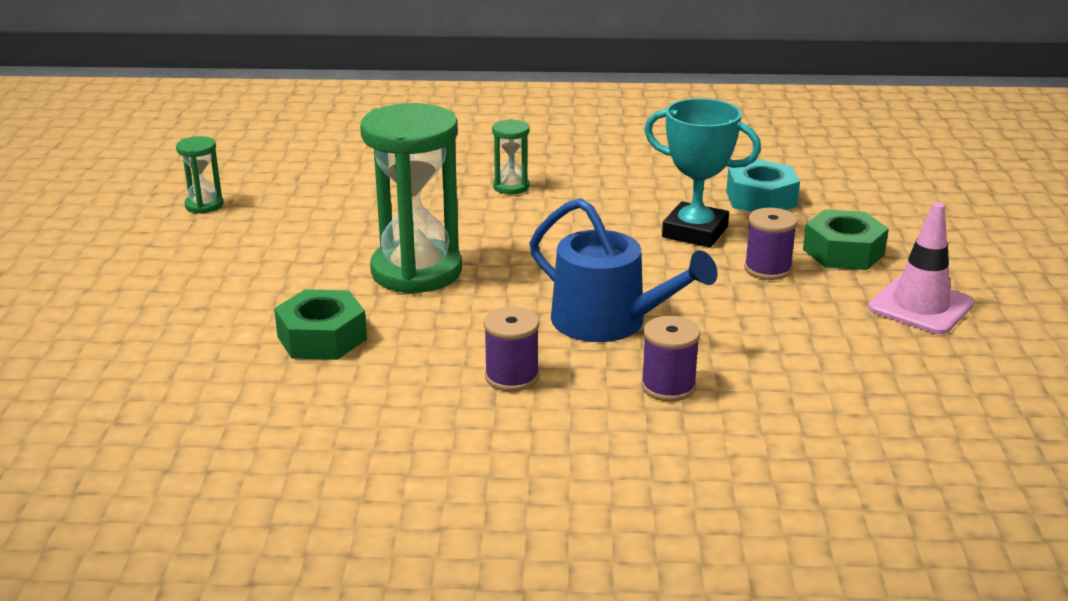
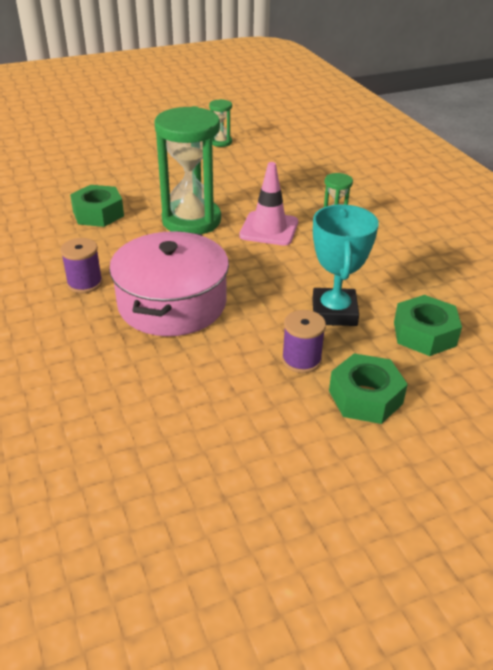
camera: 65 degrees right, 10 degrees up
blue watering can [529,198,718,342] -> pink pot [109,231,229,336]
purple spool [641,316,700,401] -> none
turquoise nut [726,159,800,212] -> green nut [394,295,462,356]
pink traffic cone [868,202,974,334] -> pink traffic cone moved to [239,162,298,246]

